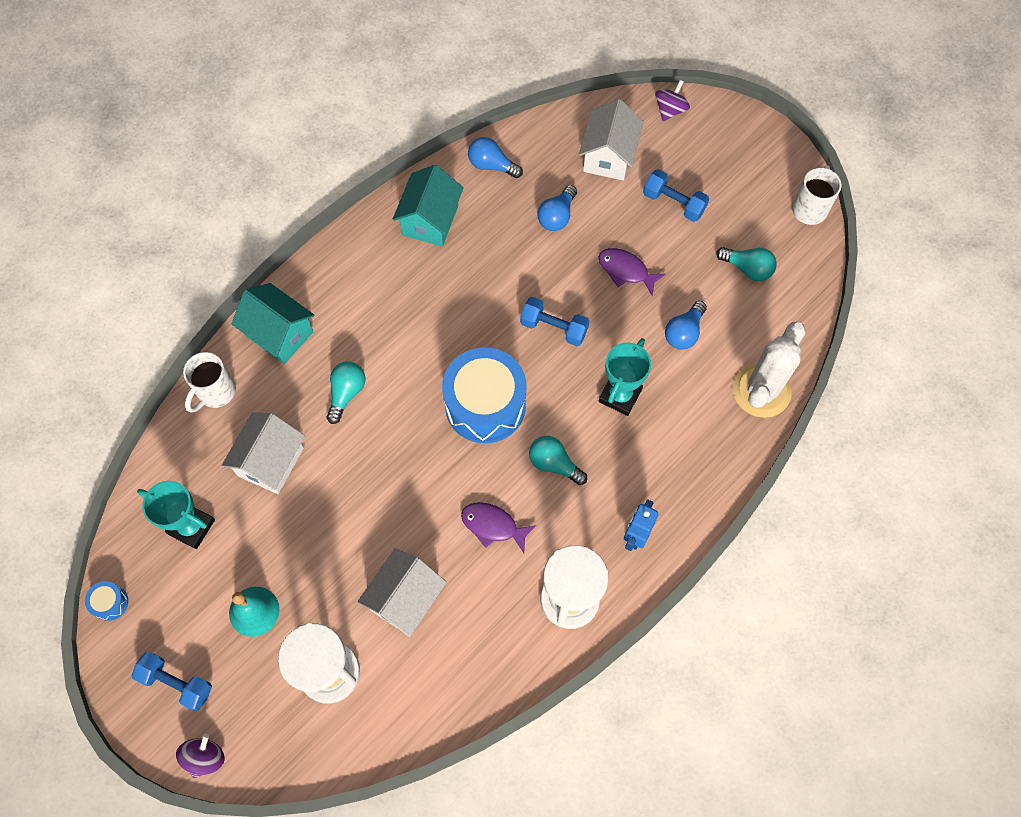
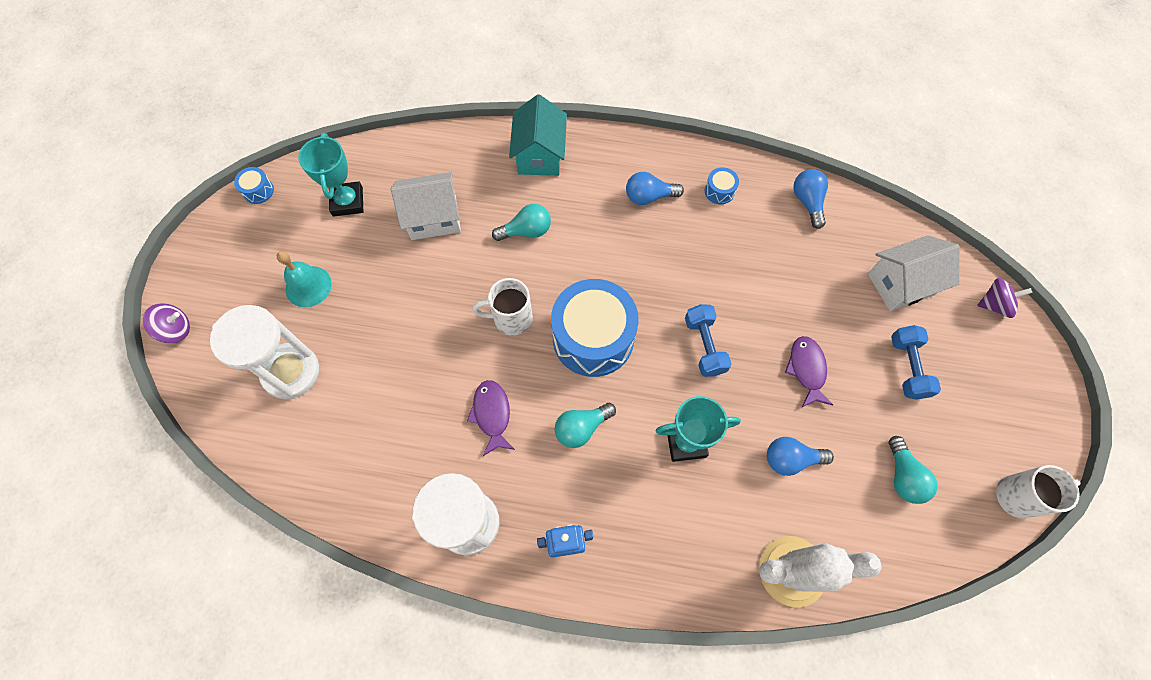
camera: 55 degrees right, 0 degrees up
blue dumbbell [131,652,212,711] -> none
white mug [183,352,236,413] -> white mug moved to [473,278,533,336]
white house [357,548,447,637] -> none
turquoise house [393,165,464,246] -> blue drum [705,167,739,204]
turquoise light bulb [529,436,587,485] -> turquoise light bulb turned 120 degrees counterclockwise [555,403,616,448]
blue light bulb [537,185,577,231] -> blue light bulb moved to [626,172,684,205]

